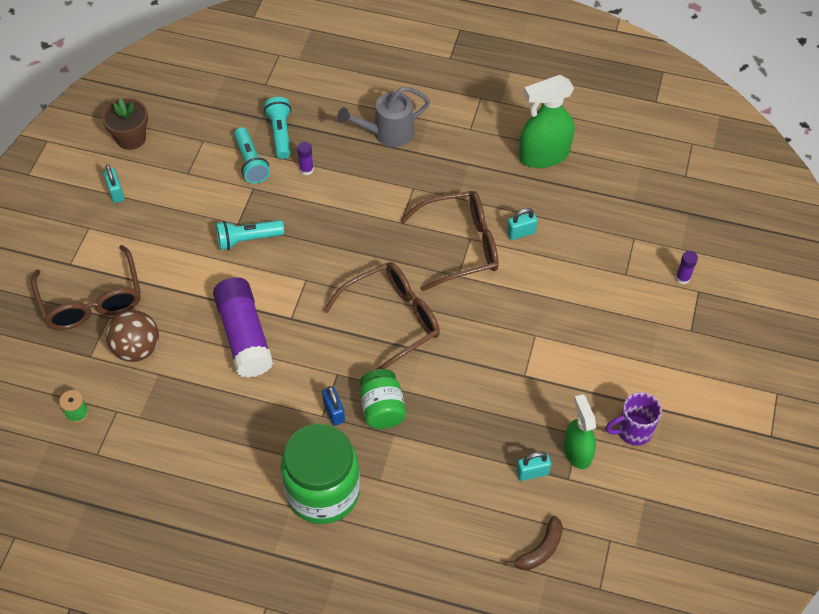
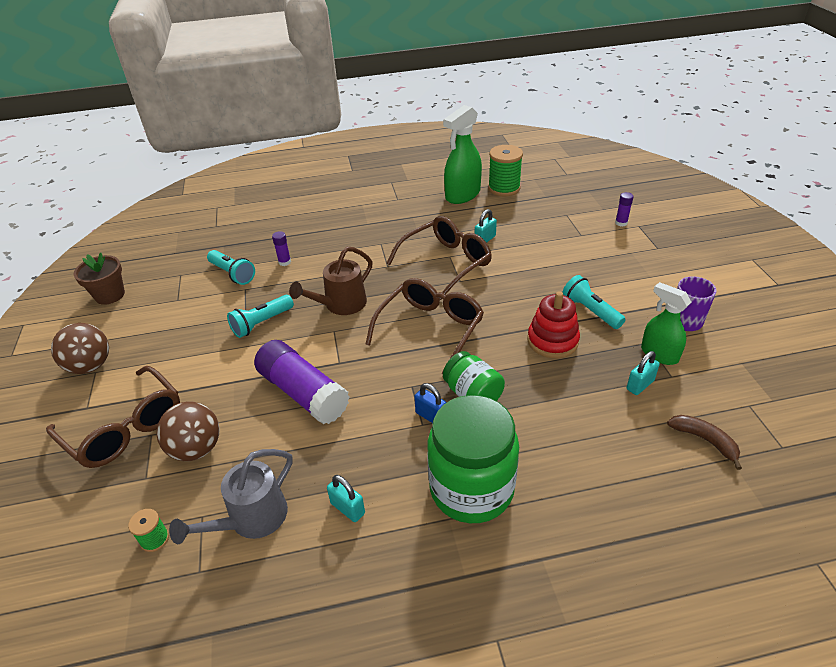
camera: 25 degrees left, 15 degrees down
turquoise padlock [103,165,125,203] -> turquoise padlock moved to [327,475,365,522]
turquoise flashlight [264,97,291,159] -> turquoise flashlight moved to [562,275,626,329]
grey watering can [337,86,430,147] -> grey watering can moved to [169,449,293,544]
brown banana [505,516,563,570] -> brown banana turned 60 degrees counterclockwise [667,415,742,470]
none -> brown ball [51,323,109,374]
none -> brown watering can [289,247,373,315]
none -> green spool [488,145,523,196]
none -> red stacking toy [527,291,580,358]

